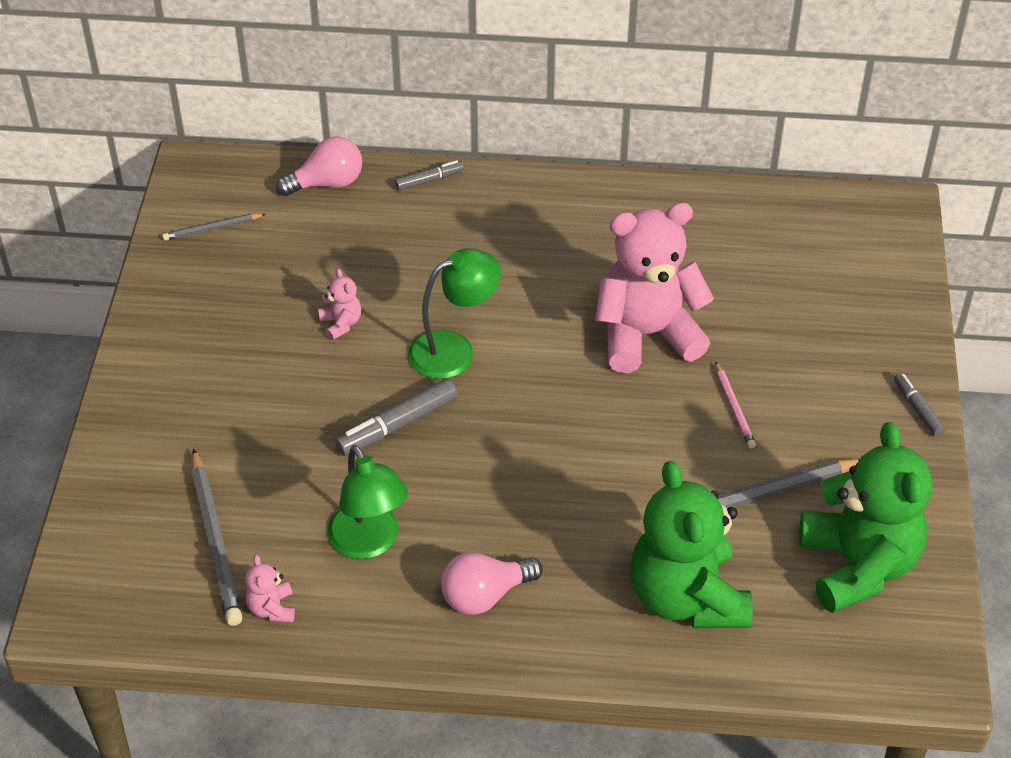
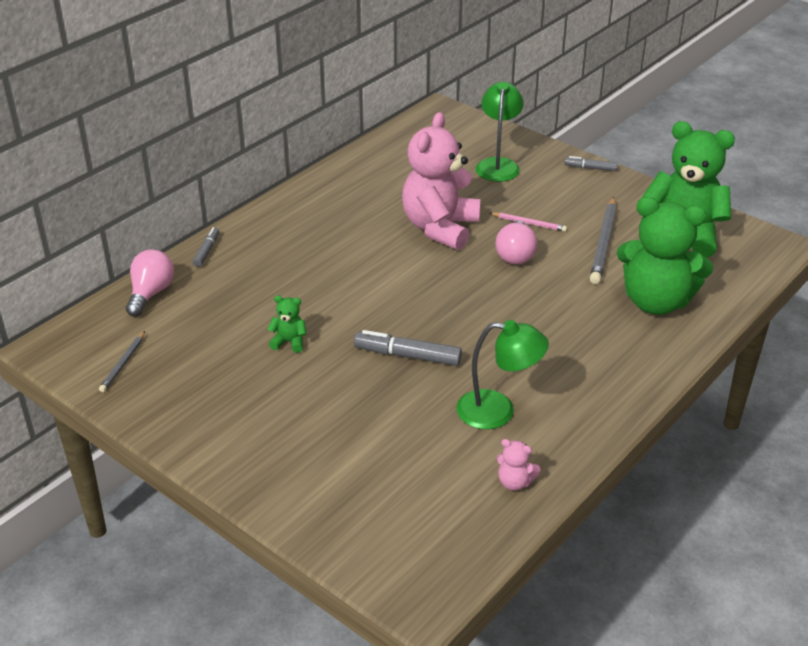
camera: 55 degrees left, 10 degrees down
grey pencil [191,448,243,626] -> none
pink teddy bear [318,268,361,340] -> green teddy bear [267,296,307,353]
grey marker [335,379,458,456] -> grey marker turned 105 degrees clockwise [354,330,462,366]
green lamp [408,248,501,379] -> green lamp moved to [476,82,524,182]
pink light bulb [441,552,543,615] -> pink light bulb moved to [496,220,537,264]

